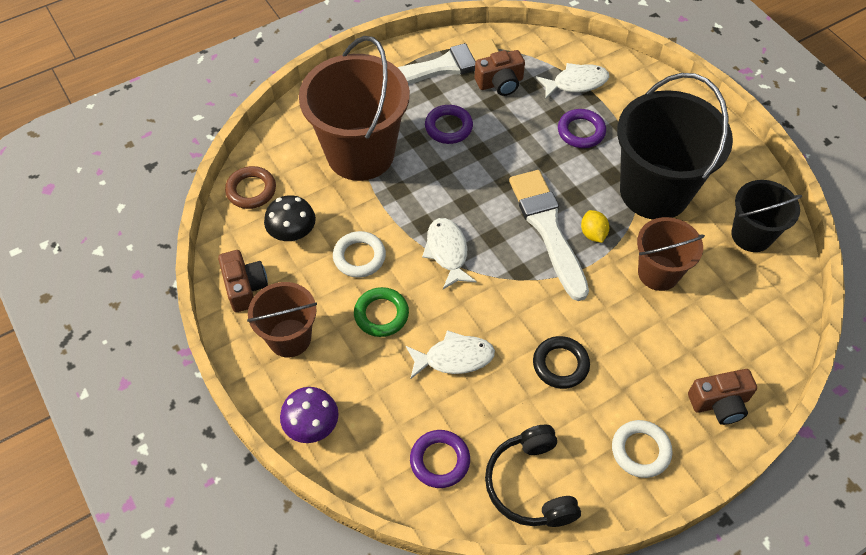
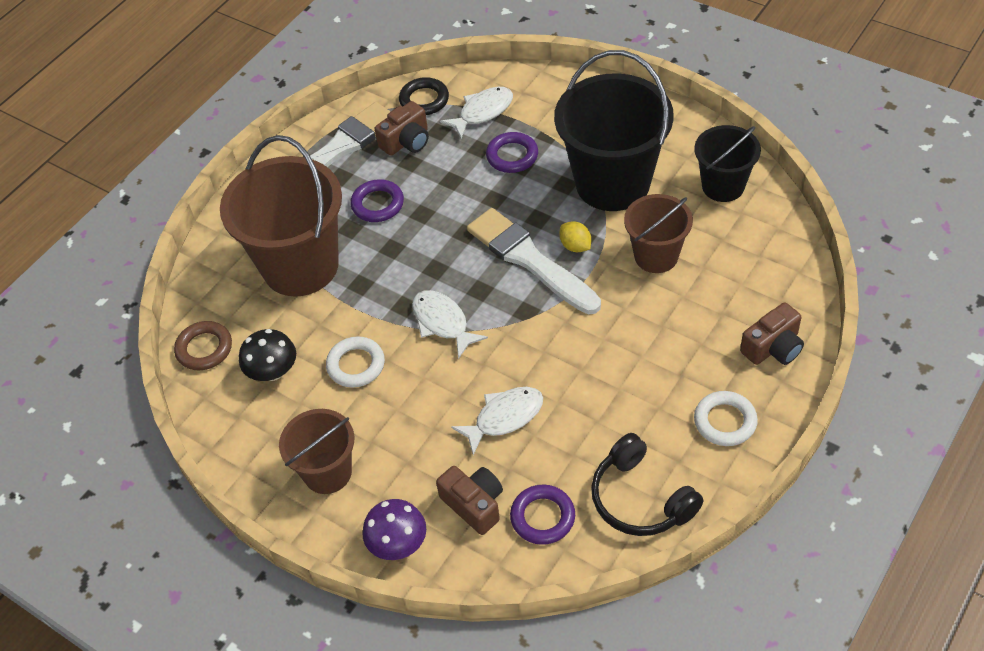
camera: 20 degrees left, 5 degrees down
brown camera [218,250,268,312] -> brown camera moved to [436,466,503,535]
green ring [354,287,409,337] -> none
black ring [533,336,590,389] -> black ring moved to [399,77,449,115]

